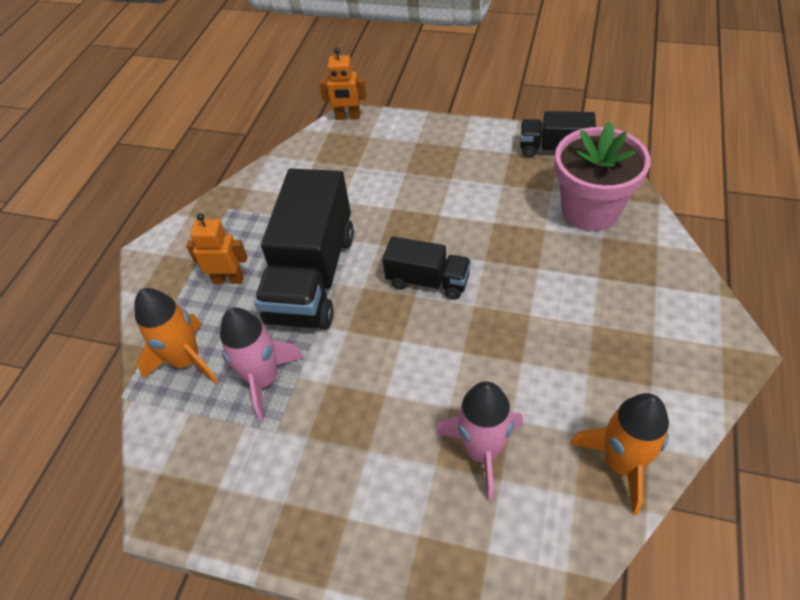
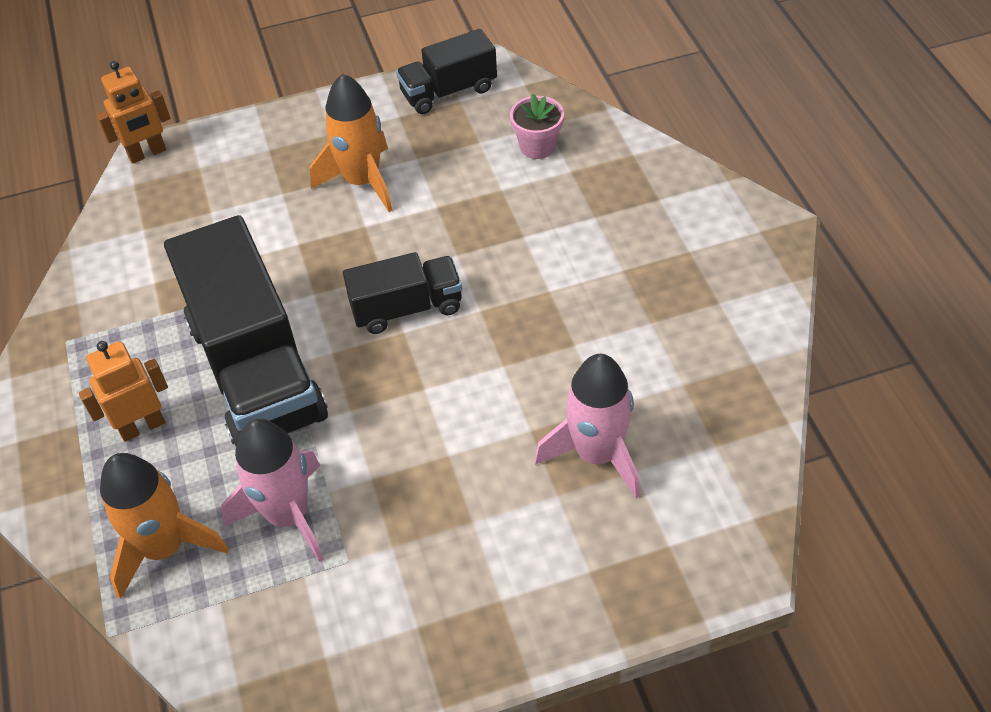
camera: 35 degrees left, 0 degrees up
pink flower pot [555,121,651,231] -> pink flower pot [510,94,564,159], size x0.48
orange rocket [570,393,669,515] -> orange rocket moved to [310,74,392,212]

